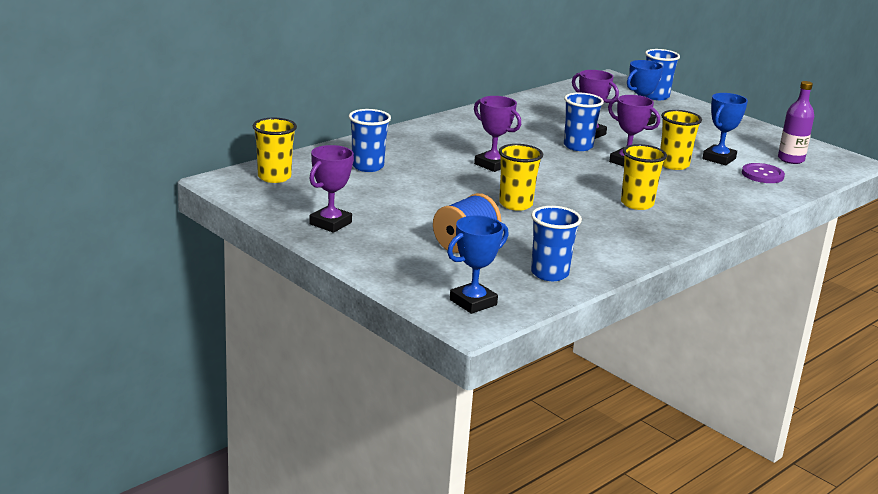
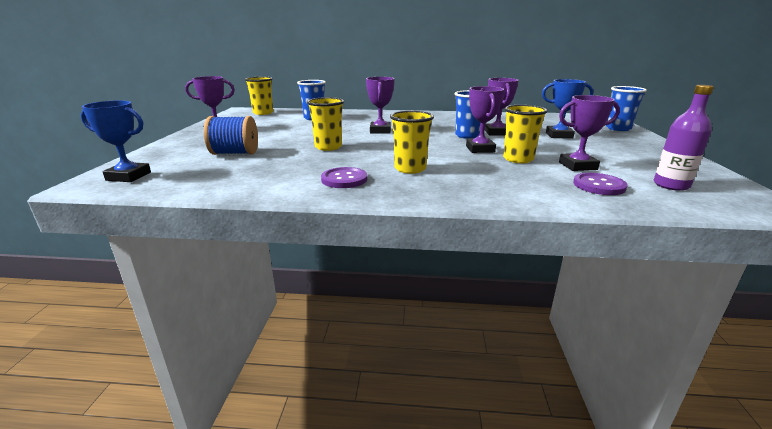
camera: 50 degrees right, 0 degrees up
blue cup [531,206,582,281] -> none
blue trophy [702,93,748,166] -> purple trophy [559,95,620,171]
none -> purple button [321,167,367,188]

